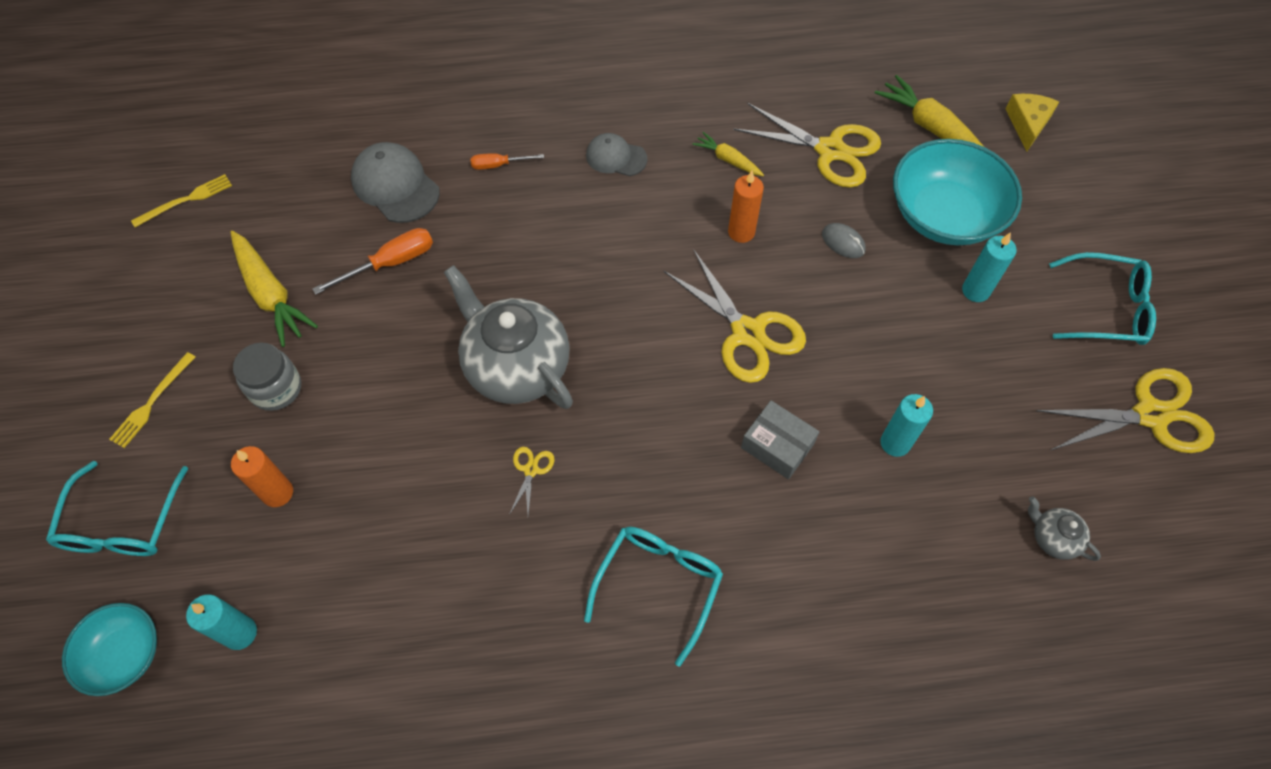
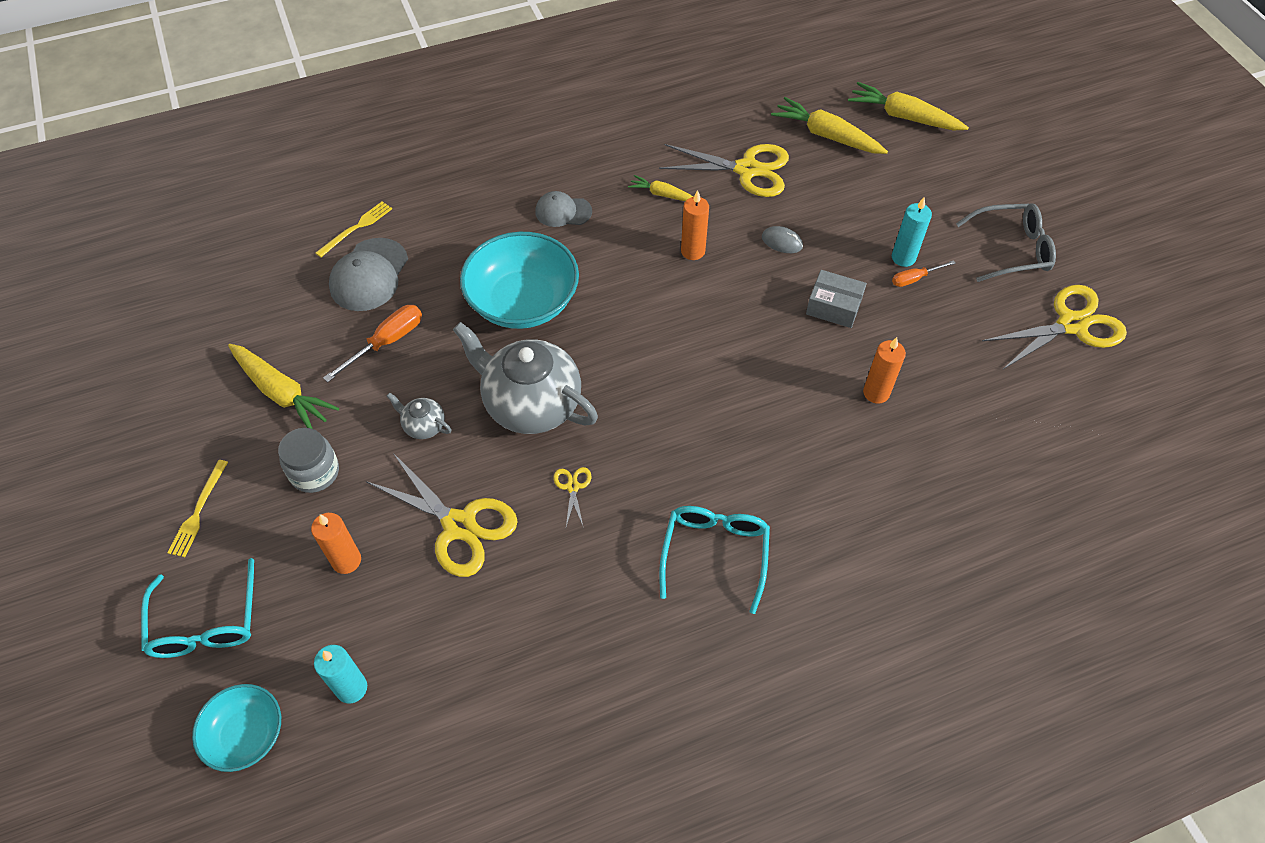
camera: 15 degrees left, 5 degrees down
yellow fork [131,174,232,227] -> yellow fork moved to [316,201,392,257]
grey cap [351,142,440,223] -> grey cap turned 105 degrees counterclockwise [329,238,408,311]
orange screwdriver [471,153,544,170] -> orange screwdriver moved to [892,260,956,287]
yellow scissors [663,250,806,383] -> yellow scissors moved to [366,453,518,577]
grey box [741,400,819,479] -> grey box moved to [806,270,867,328]
turquoise candle [880,394,933,457] -> orange candle [863,337,906,404]
turquoise bowl [893,139,1022,245] -> turquoise bowl moved to [460,232,579,329]
yellow cheese [1006,94,1059,151] -> yellow carrot [848,82,969,130]
grey teapot [1028,496,1101,561] -> grey teapot moved to [387,393,451,439]
turquoise glasses [1049,252,1156,345] -> grey glasses [956,203,1056,282]

